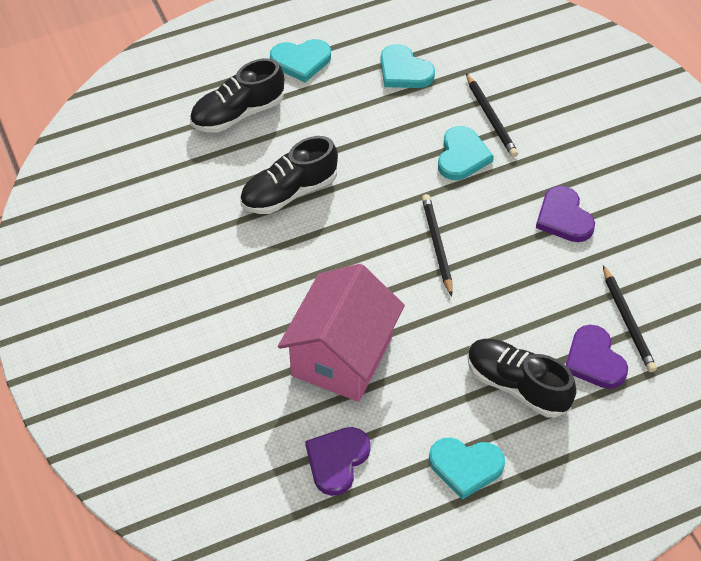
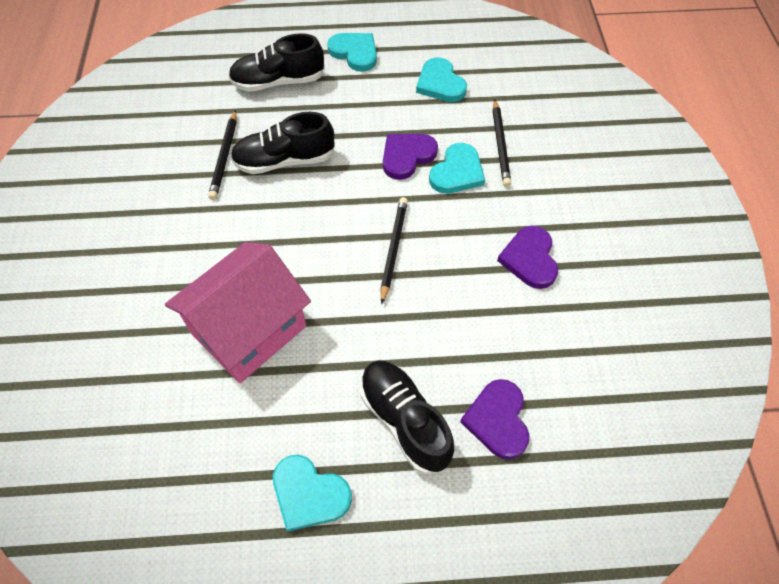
camera: 20 degrees right, 5 degrees up
turquoise heart [270,39,331,82] -> turquoise heart turned 150 degrees counterclockwise [327,33,377,72]
purple heart [305,427,371,496] -> purple heart moved to [383,134,438,180]
black pencil [603,265,657,372] -> black pencil moved to [208,110,236,200]

